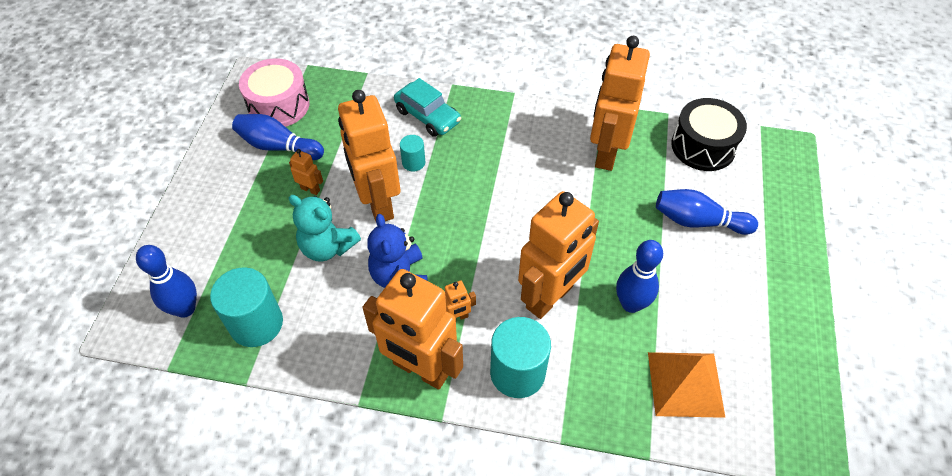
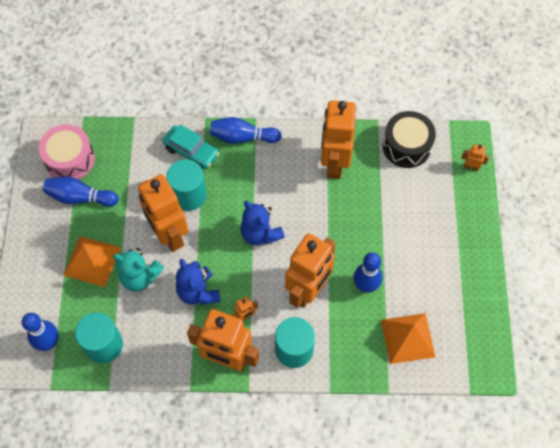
camera: 10 degrees left, 10 degrees up
orange robot [289,149,323,195] -> orange robot moved to [462,144,489,171]
turquoise cylinder [400,135,425,171] -> turquoise cylinder [166,159,207,211], size x1.95
blue bowling pin [656,189,758,235] -> blue bowling pin moved to [210,117,282,144]
none -> orange pyramid [63,236,121,287]
none -> blue teddy bear [240,201,285,245]

